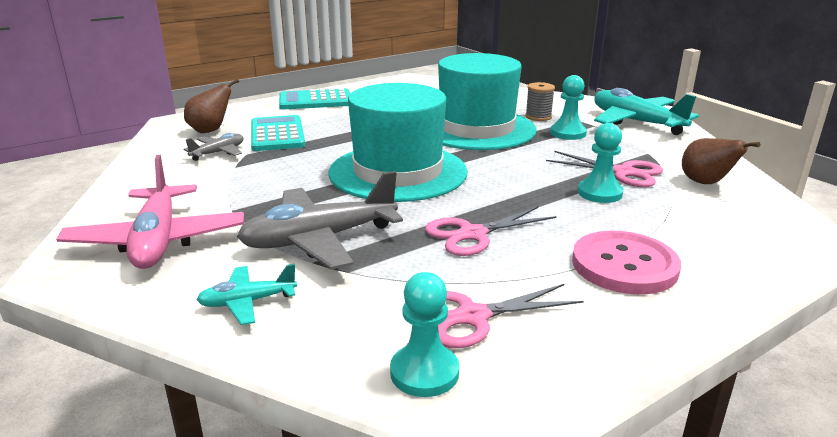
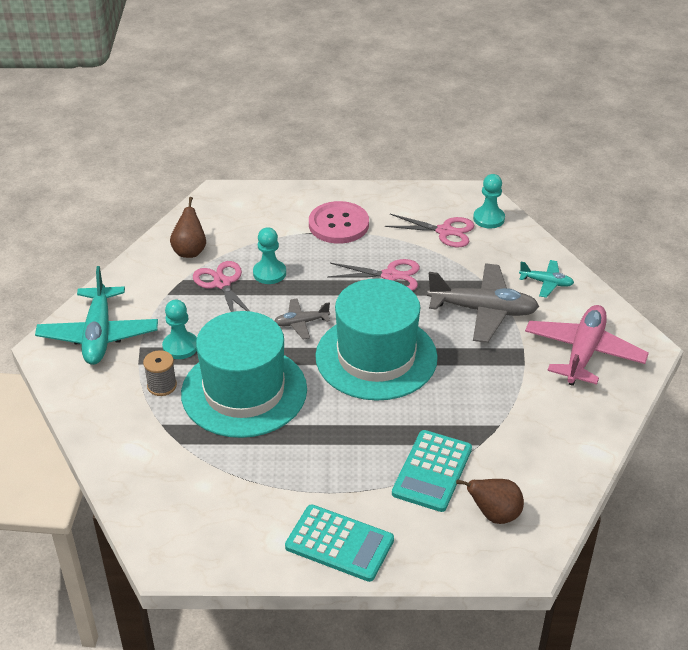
camera: 145 degrees left, 15 degrees up
grey plane [184,133,243,161] -> grey plane moved to [274,298,330,340]

